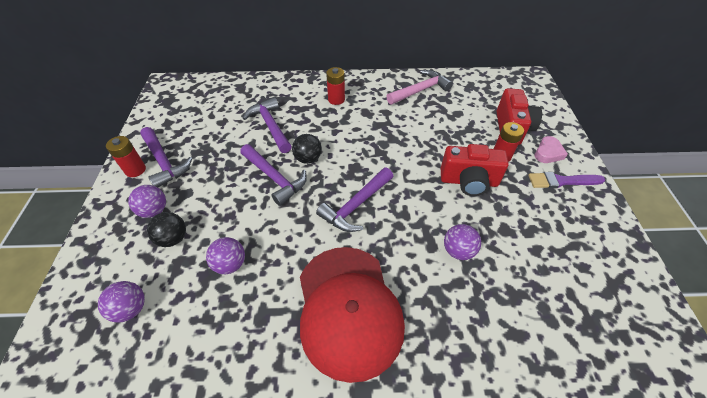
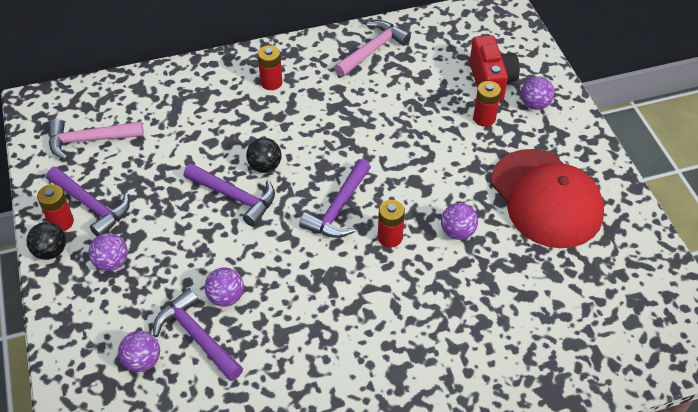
camera: 15 degrees left, 0 degrees up
black ball [147,212,186,247] -> black ball moved to [26,222,66,260]
purple hammer [243,97,292,153] -> purple hammer moved to [153,288,243,381]
red cap [300,247,405,383] -> red cap moved to [491,149,604,248]
red camera [441,144,509,196] -> none
purple brush [528,172,605,188] -> none
pink heart [535,136,568,163] -> purple ball [521,77,555,110]
none -> pink hammer [49,119,144,160]
none -> red battery [378,200,405,248]

